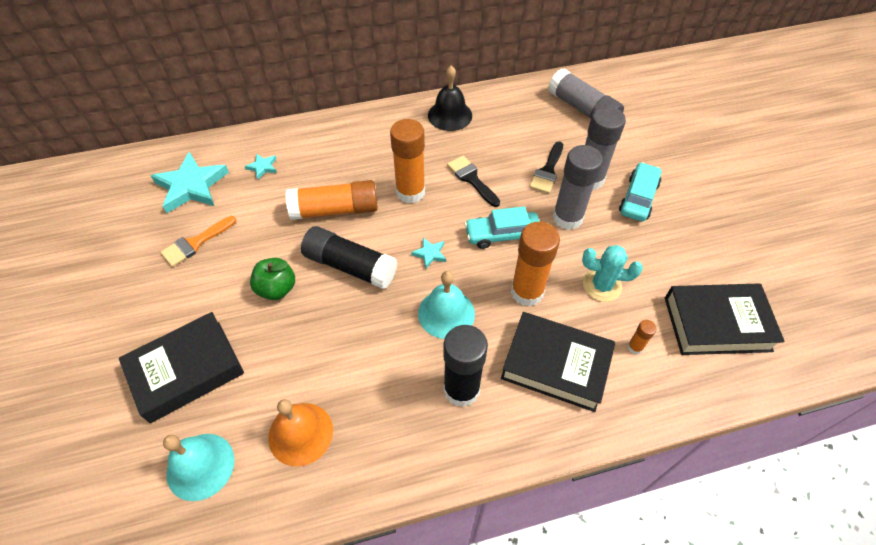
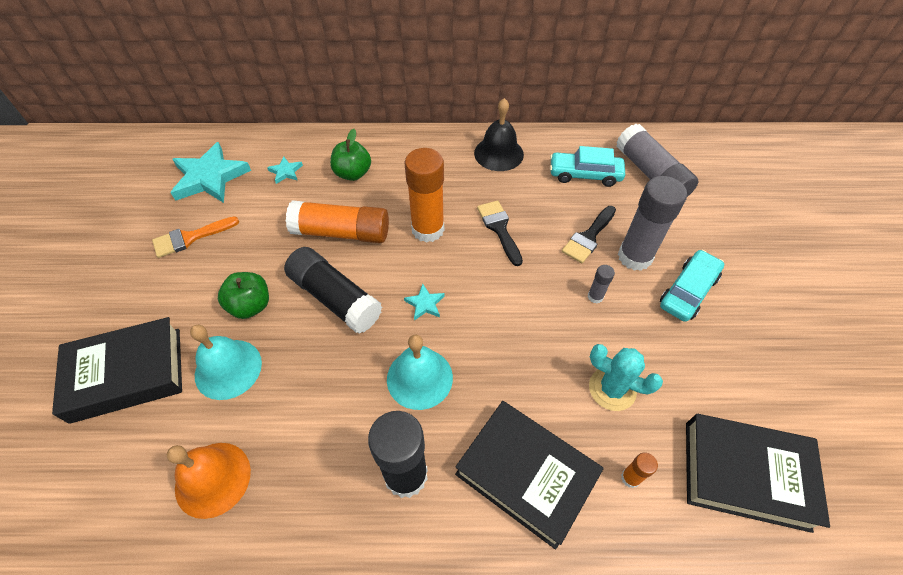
camera: 15 degrees right, 0 degrees up
turquoise bell [163,434,235,501] -> turquoise bell moved to [190,325,262,400]
turquoise car [464,206,540,249] -> turquoise car moved to [550,146,625,187]
orange glue stick [511,222,560,306] -> none
grey glue stick [552,145,603,230] -> grey glue stick [588,265,615,304], size x0.44
none -> green apple [330,129,371,181]

